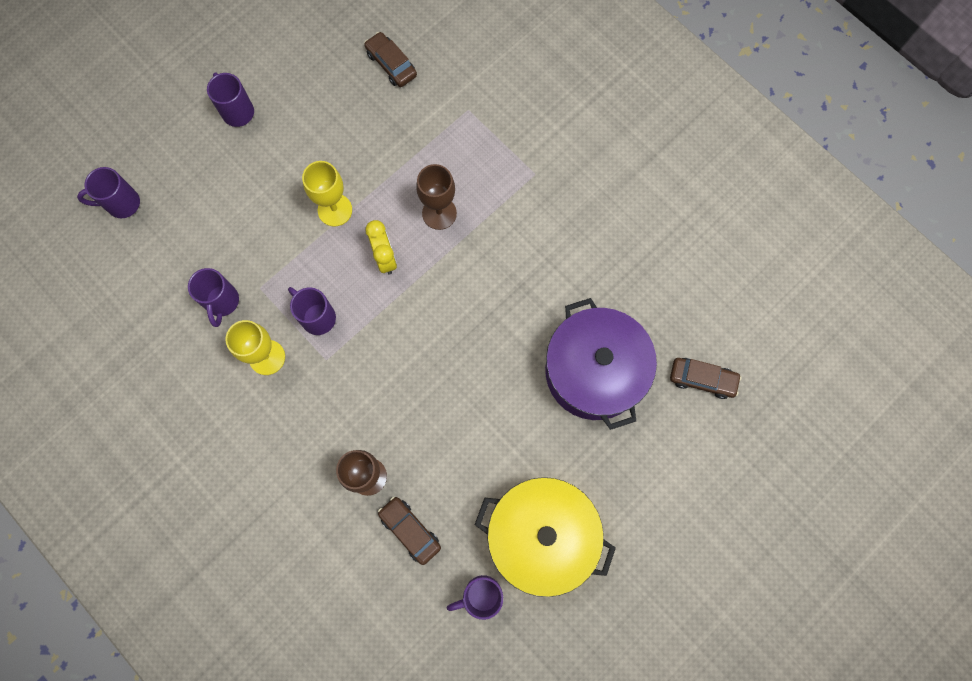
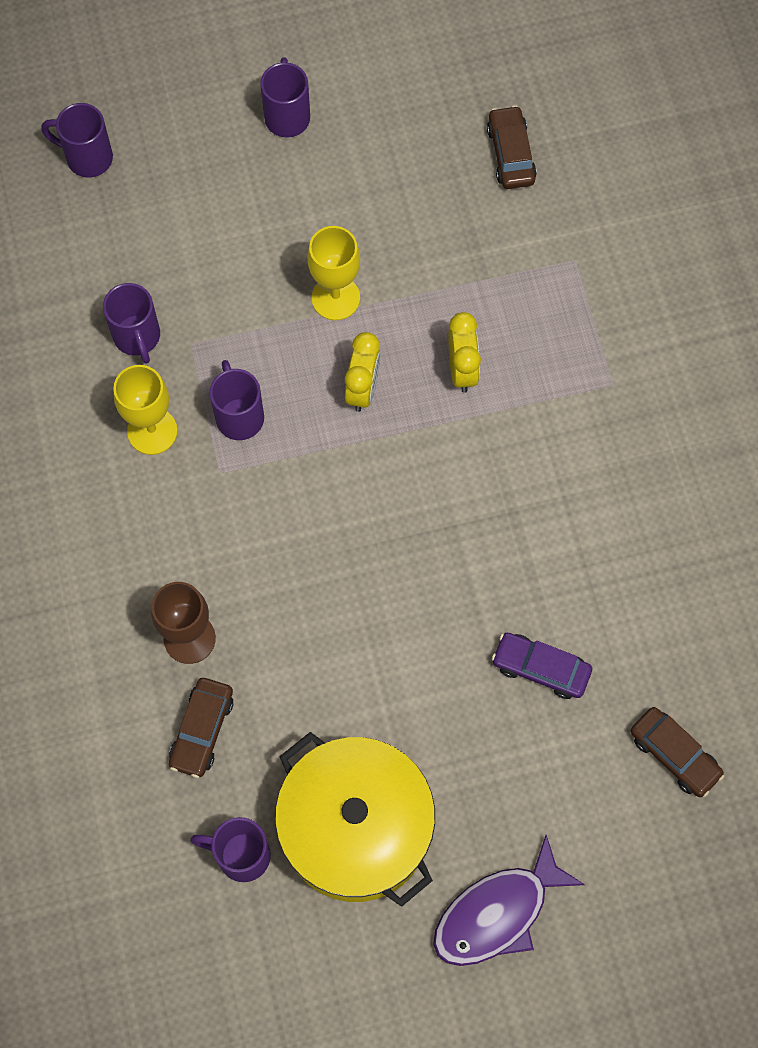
camera: 30 degrees right, 5 degrees down
purple mug [188,268,239,327] -> purple mug turned 45 degrees counterclockwise [103,283,160,364]
brown car [378,497,441,565] -> brown car turned 150 degrees counterclockwise [169,678,233,778]
brown goblet [416,164,457,230] -> yellow clock [448,312,481,393]
purple pot [545,298,657,430] -> purple car [492,633,592,699]
none -> purple fish [433,835,585,966]

